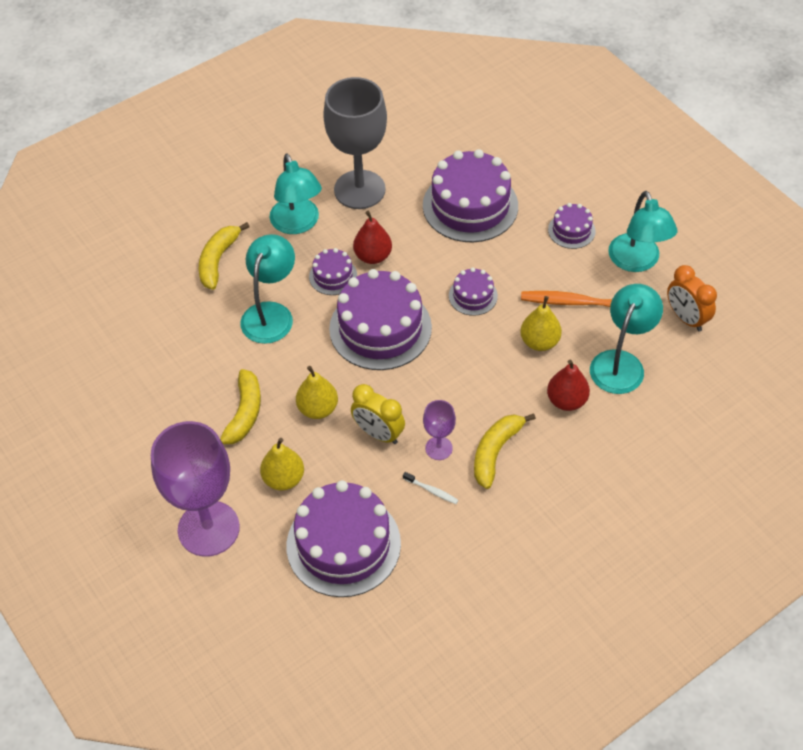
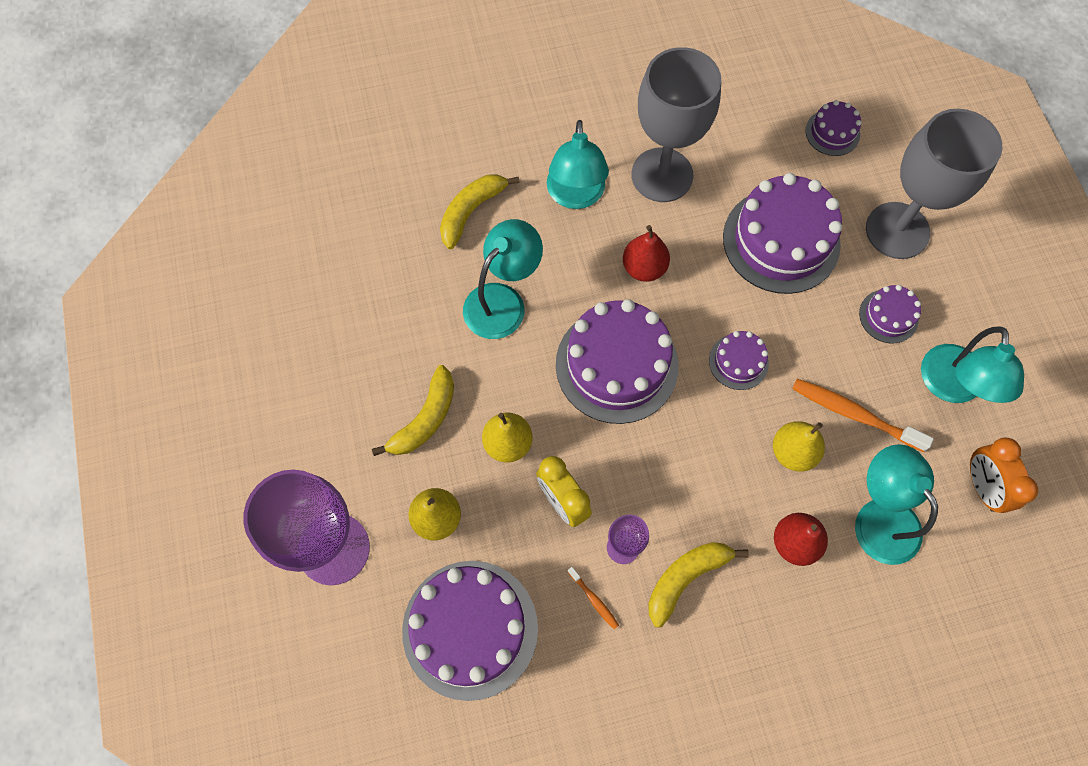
camera: 20 degrees right, 15 degrees up
purple cake [309,248,357,295] -> purple cake moved to [805,100,862,156]
white toothbrush [403,472,458,504] -> orange toothbrush [567,567,619,629]
turquoise lamp [590,284,663,394] -> turquoise lamp turned 75 degrees counterclockwise [855,444,938,565]
none -> grey goblet [866,109,1002,259]

